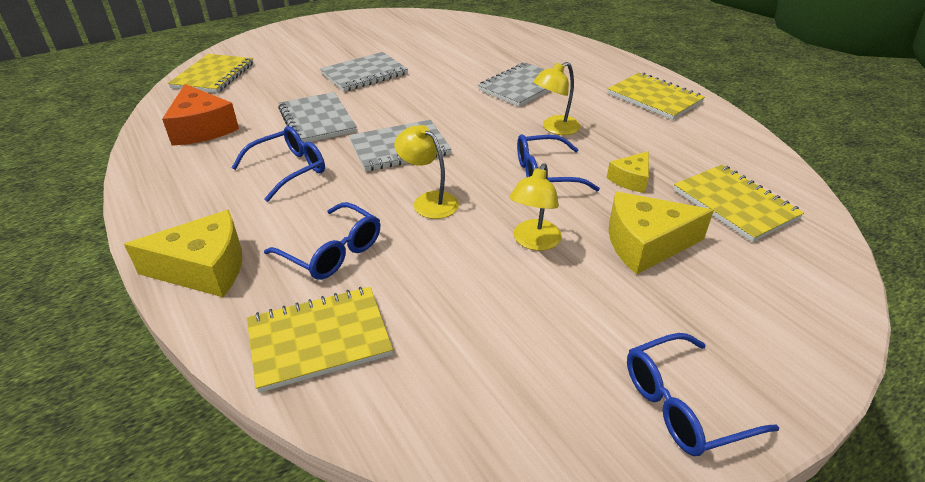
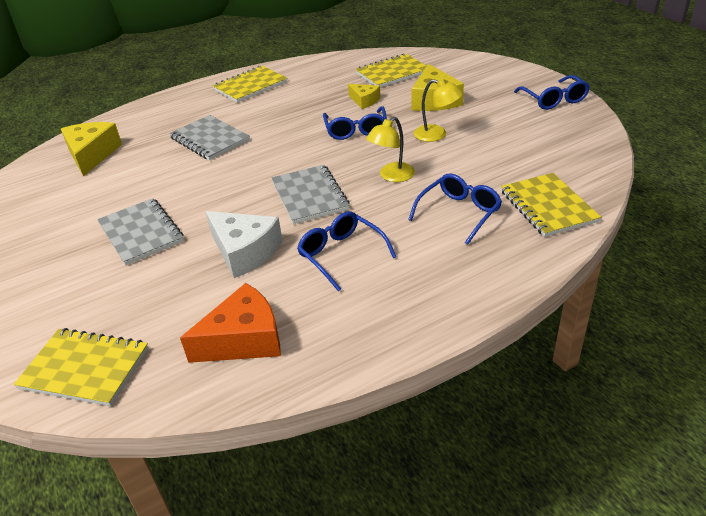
camera: 85 degrees left, 0 degrees up
yellow cheese [124,210,242,297] -> yellow cheese moved to [61,122,122,177]
grey notebook [278,92,357,142] -> white cheese [206,211,283,278]
yellow lamp [533,62,581,135] -> none

